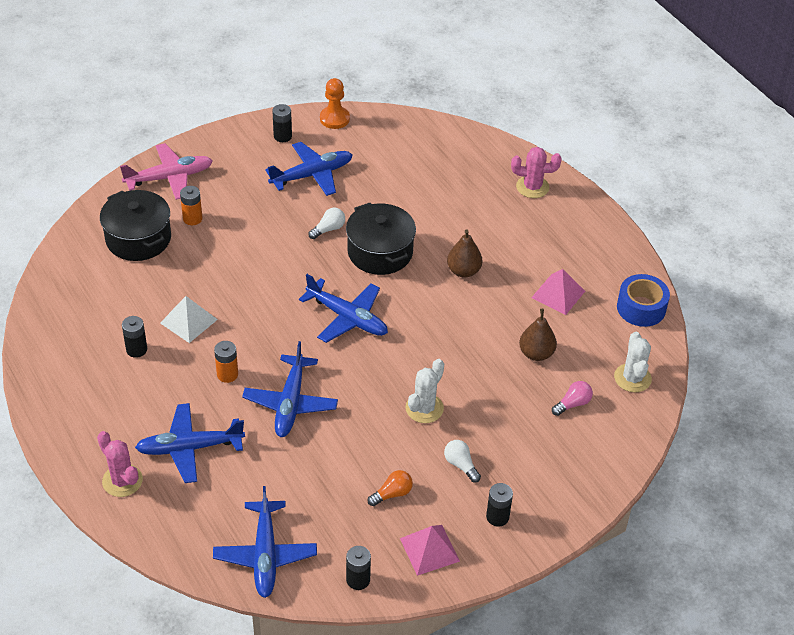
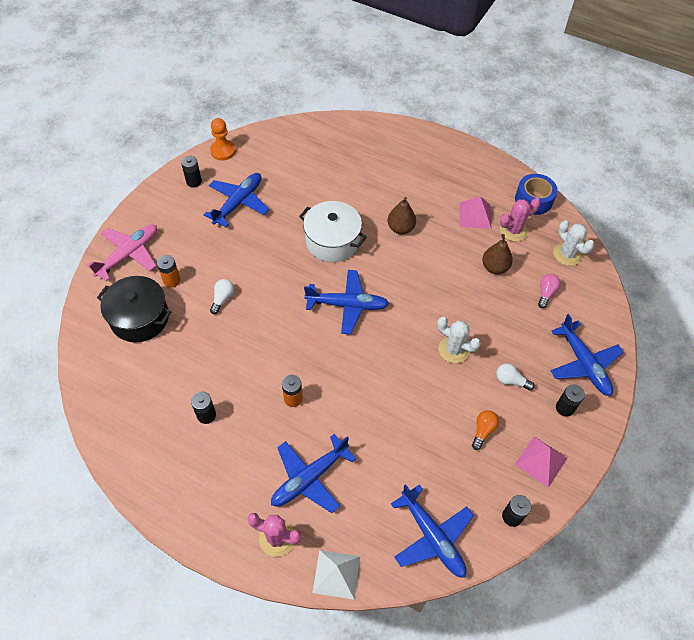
camera: 30 degrees left, 10 degrees up
white pyramid [160,296,218,343] -> white pyramid moved to [313,550,360,600]
blue plane [242,341,338,437] -> blue plane moved to [551,314,624,396]
white light bulb [308,208,345,239] -> white light bulb moved to [210,279,234,314]
black pot [346,203,416,275] -> white pot [299,201,367,262]
white cactus [405,359,444,423] -> white cactus turned 60 degrees counterclockwise [437,317,481,363]
pink cactus [511,147,561,198] -> pink cactus moved to [500,198,540,242]

